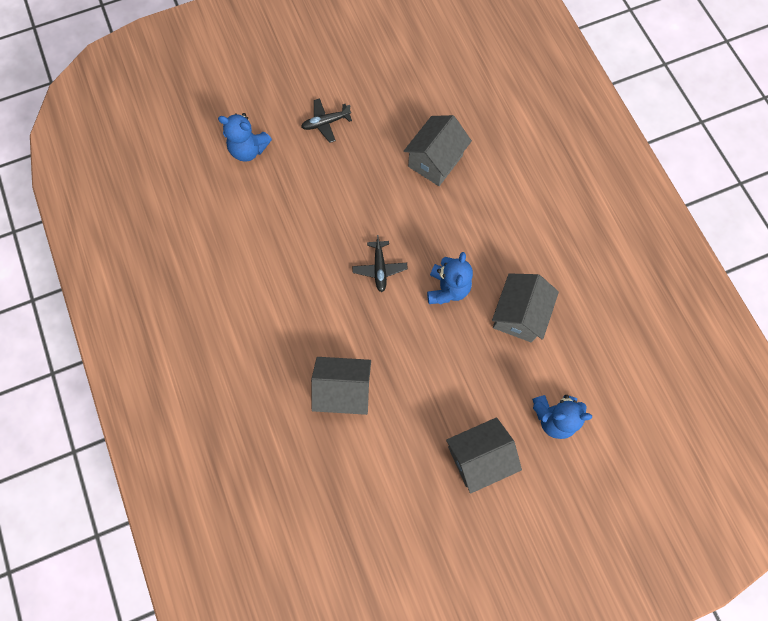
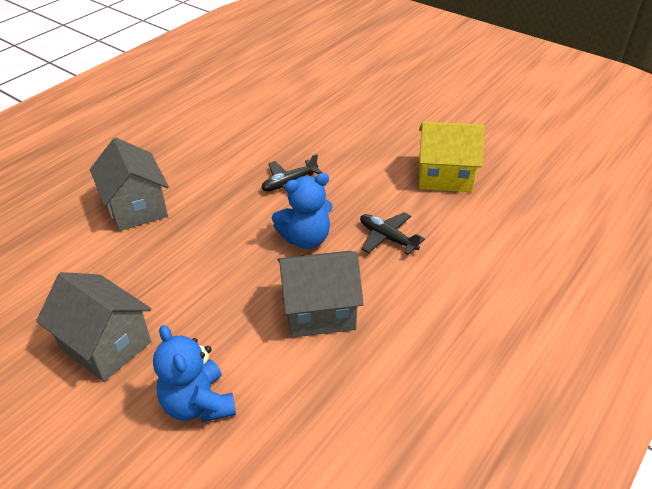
camera: 60 degrees right, 30 degrees down
blue teddy bear [218,113,272,162] -> none
black plane [301,98,352,143] -> black plane moved to [360,212,425,255]
grey house [404,115,472,186] -> yellow house [419,122,485,192]

